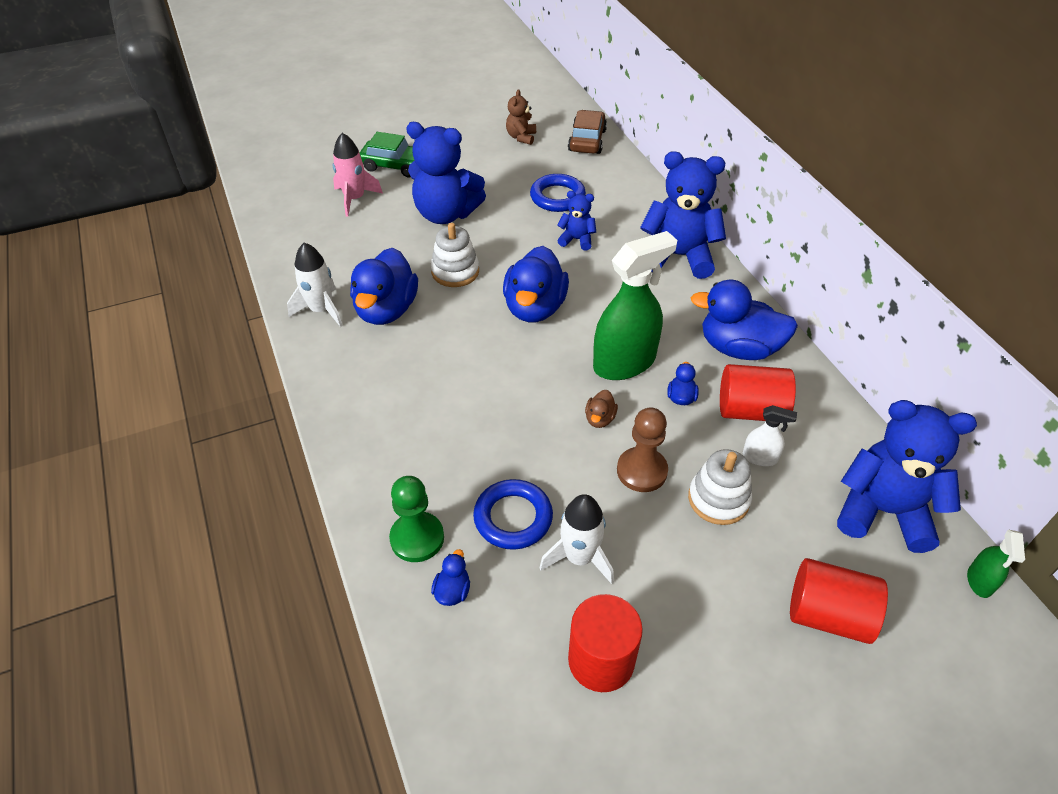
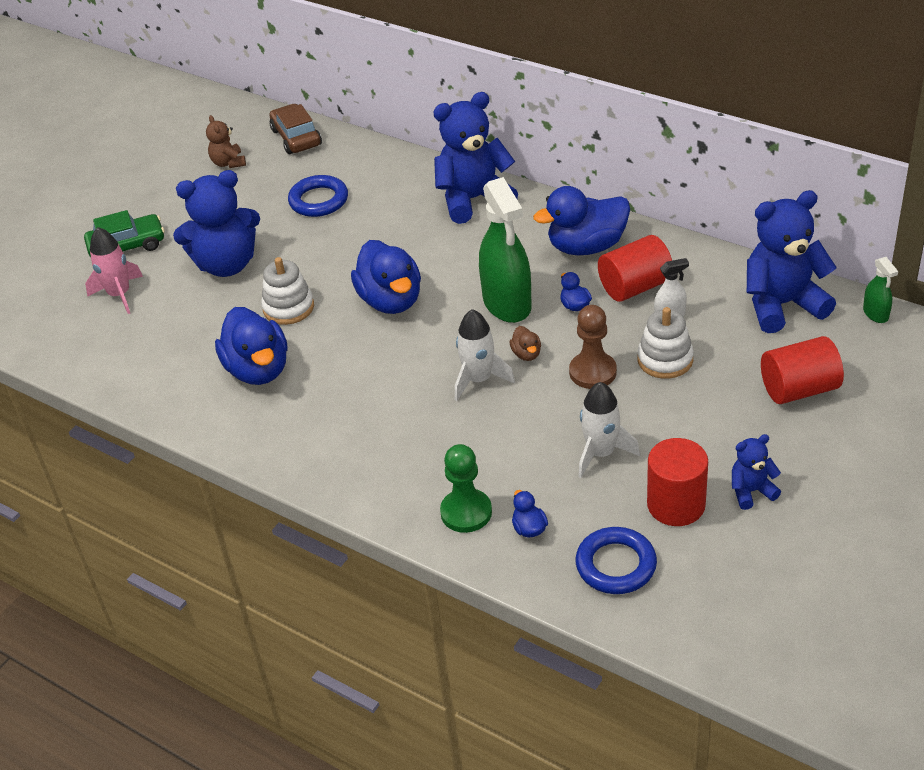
camera: 30 degrees left, 5 degrees down
white rocket [287,243,343,327] -> white rocket moved to [455,309,515,401]
blue ring [473,479,553,550] -> blue ring moved to [576,527,657,594]
blue teddy bear [557,191,596,251] -> blue teddy bear moved to [732,434,781,510]
green spray bottle [593,231,677,380] -> green spray bottle turned 135 degrees clockwise [479,177,532,323]

